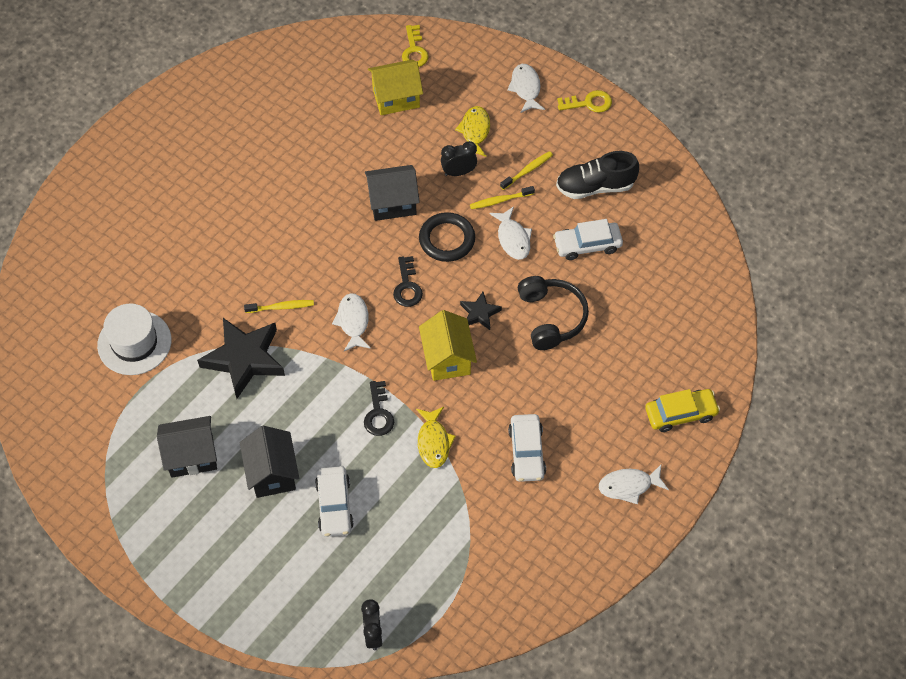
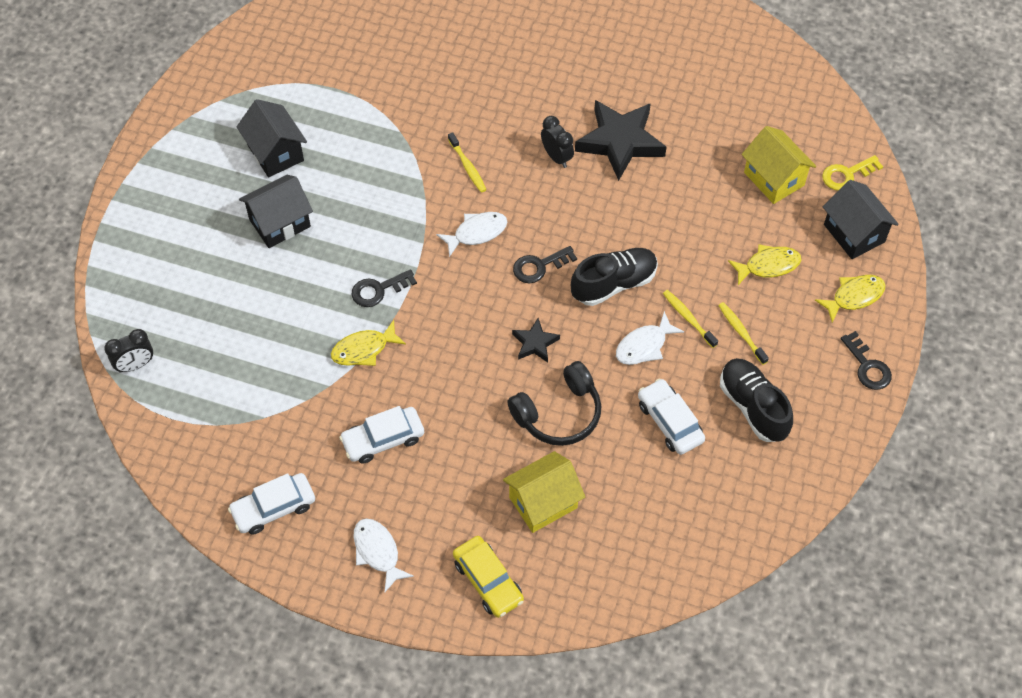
camera: 70 degrees right, 0 degrees up
white hat [97,303,171,375] -> none
black star [197,318,285,399] -> black star moved to [575,100,667,181]
white car [315,466,354,537] -> white car moved to [228,473,315,535]
black house [365,165,420,221] -> black house moved to [823,180,899,259]
black ring [419,212,475,262] -> black shoe [571,248,658,306]
yellow house [419,310,477,381] -> yellow house moved to [503,451,585,533]
black clock [441,141,477,176] -> black clock moved to [541,116,574,168]
yellow toothbrush [500,151,553,190] -> yellow toothbrush turned 150 degrees counterclockwise [718,302,769,365]
white fish [507,64,545,113] -> yellow fish [815,275,885,322]
yellow key [557,90,612,113] -> black key [841,331,892,390]

